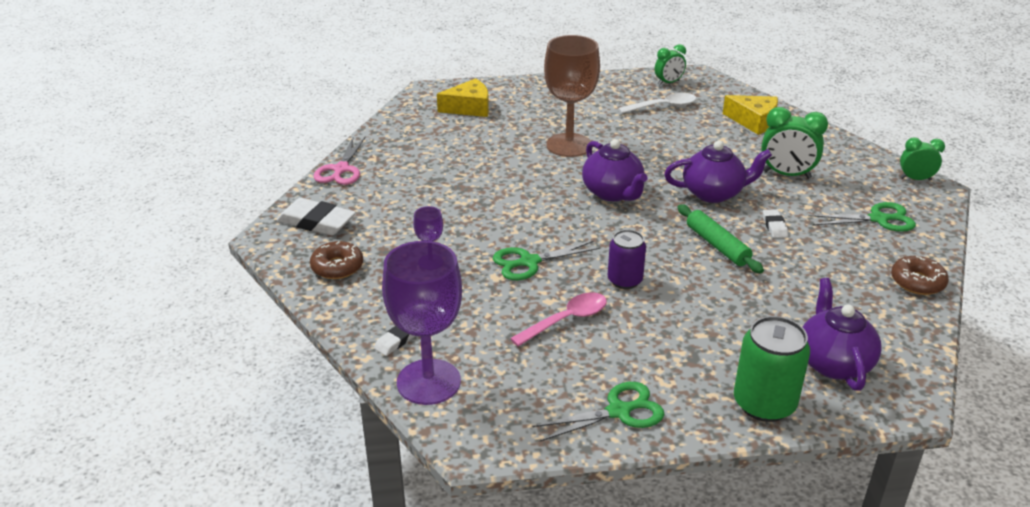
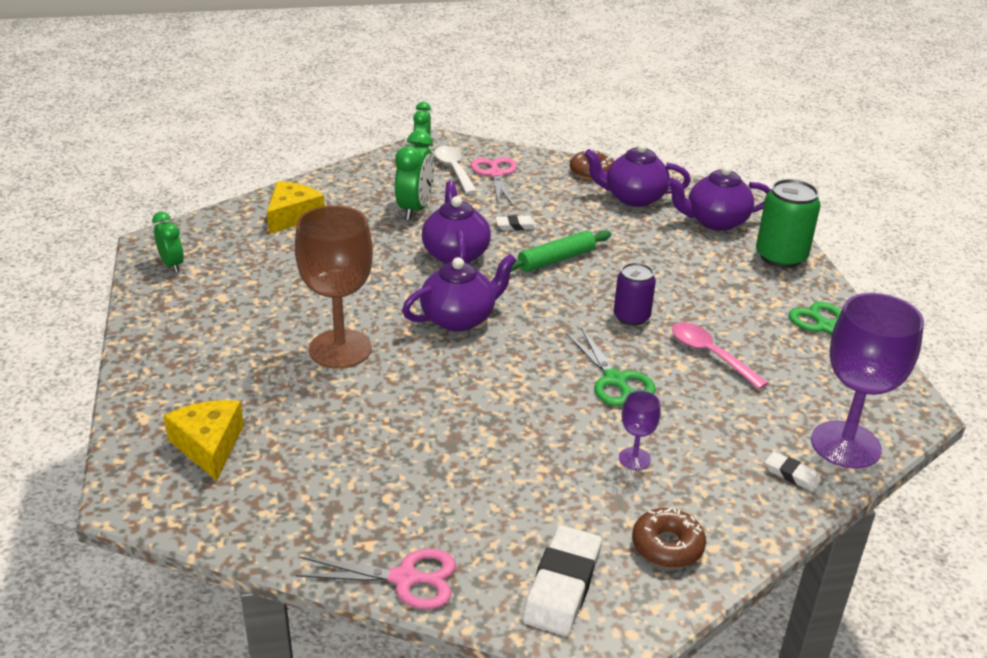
camera: 95 degrees left, 0 degrees up
white spoon [618,93,696,114] -> white spoon moved to [434,146,477,194]
green scissors [809,202,916,232] -> pink scissors [471,157,517,206]
none -> purple teapot [584,143,691,207]

